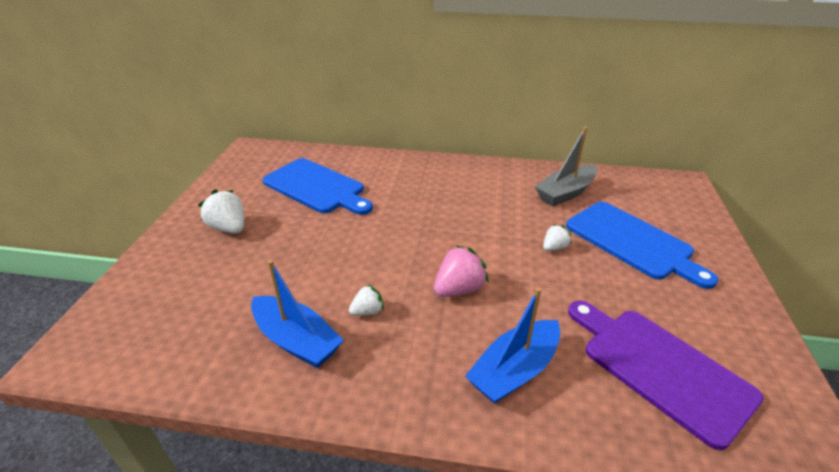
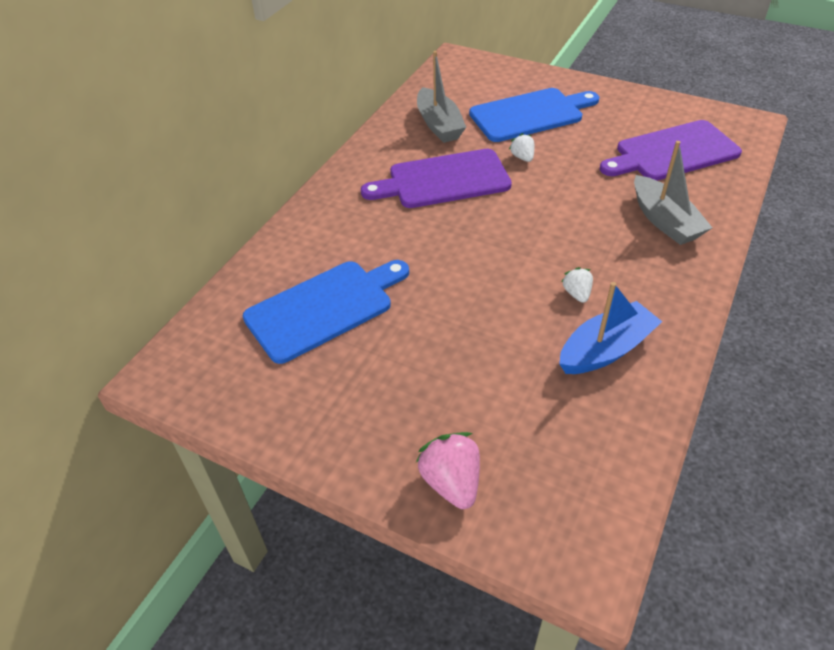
camera: 70 degrees left, 10 degrees up
white strawberry [198,190,244,234] -> none
pink strawberry [434,245,489,297] -> pink strawberry moved to [416,432,480,509]
blue boat [465,287,560,404] -> grey boat [634,141,713,245]
none -> purple cutting board [361,149,512,208]

